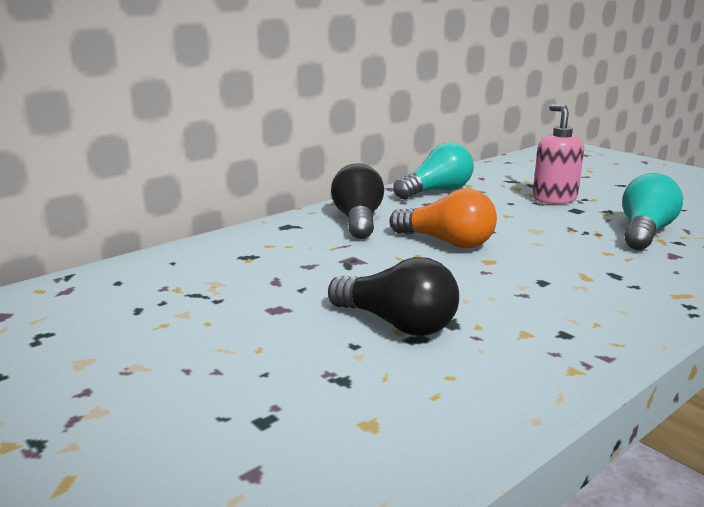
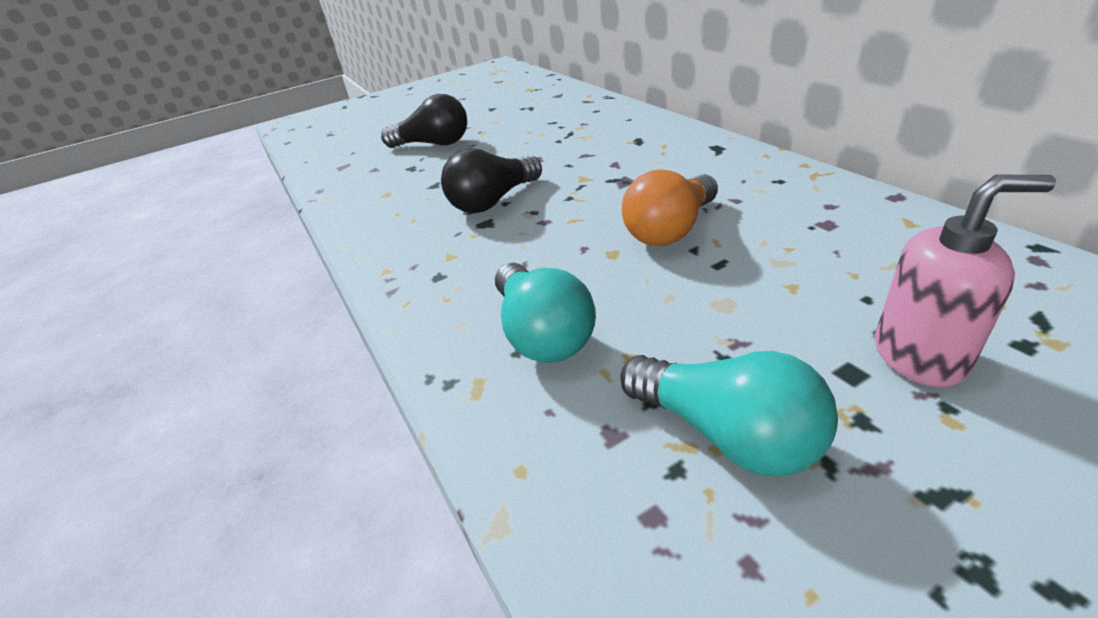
camera: 105 degrees right, 15 degrees up
black light bulb [331,163,384,239] -> black light bulb moved to [381,94,467,148]
turquoise light bulb [393,143,474,199] -> turquoise light bulb moved to [495,263,596,363]

